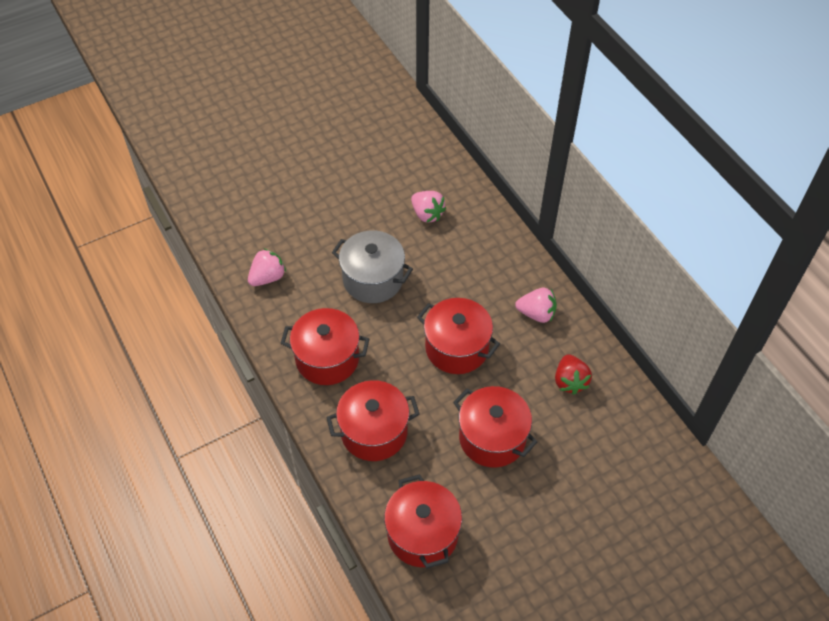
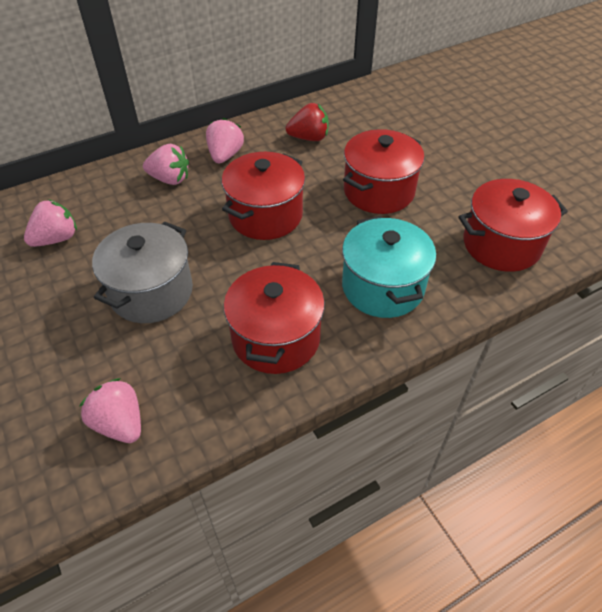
camera: 90 degrees left, 5 degrees down
red pot [326,380,420,461] -> turquoise pot [342,216,436,318]
none -> pink strawberry [143,144,189,185]

